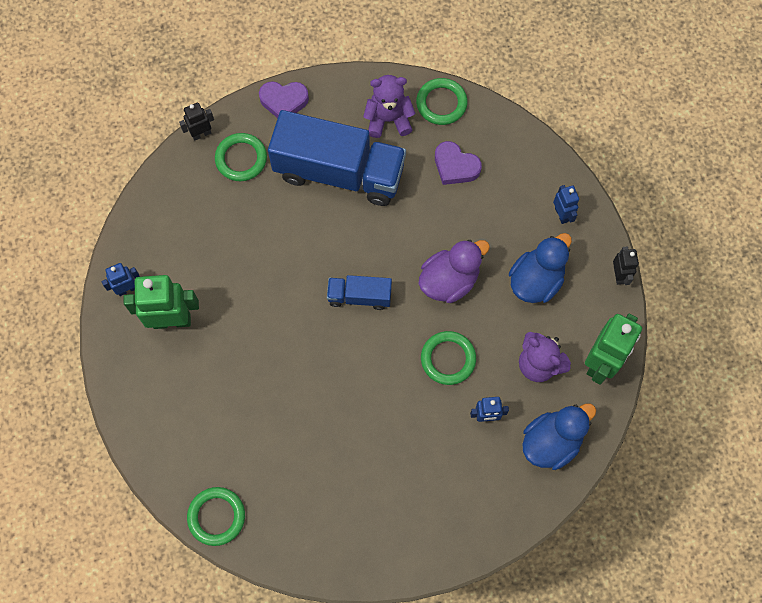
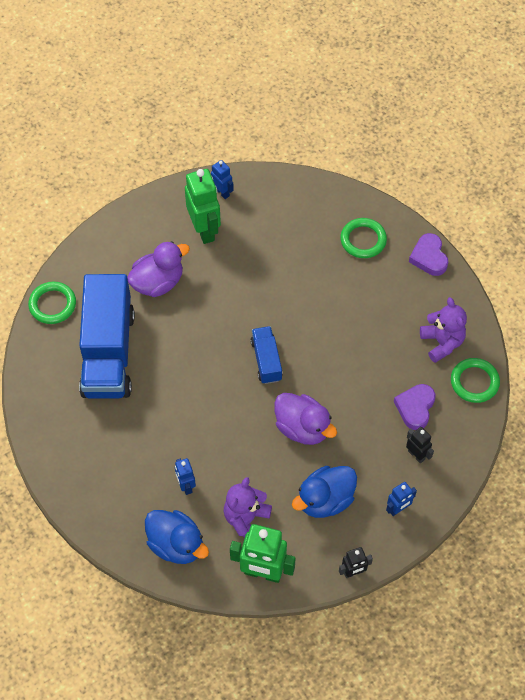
camera: 75 degrees right, 10 degrees down
black robot [179,102,214,141] -> black robot moved to [406,427,434,464]
blue truck [268,110,406,206] -> blue truck moved to [79,274,135,399]
green ring [421,331,476,385] -> none
blue duck [509,233,572,303] -> blue duck turned 120 degrees clockwise [292,466,357,518]
none -> purple duck [127,241,190,297]

